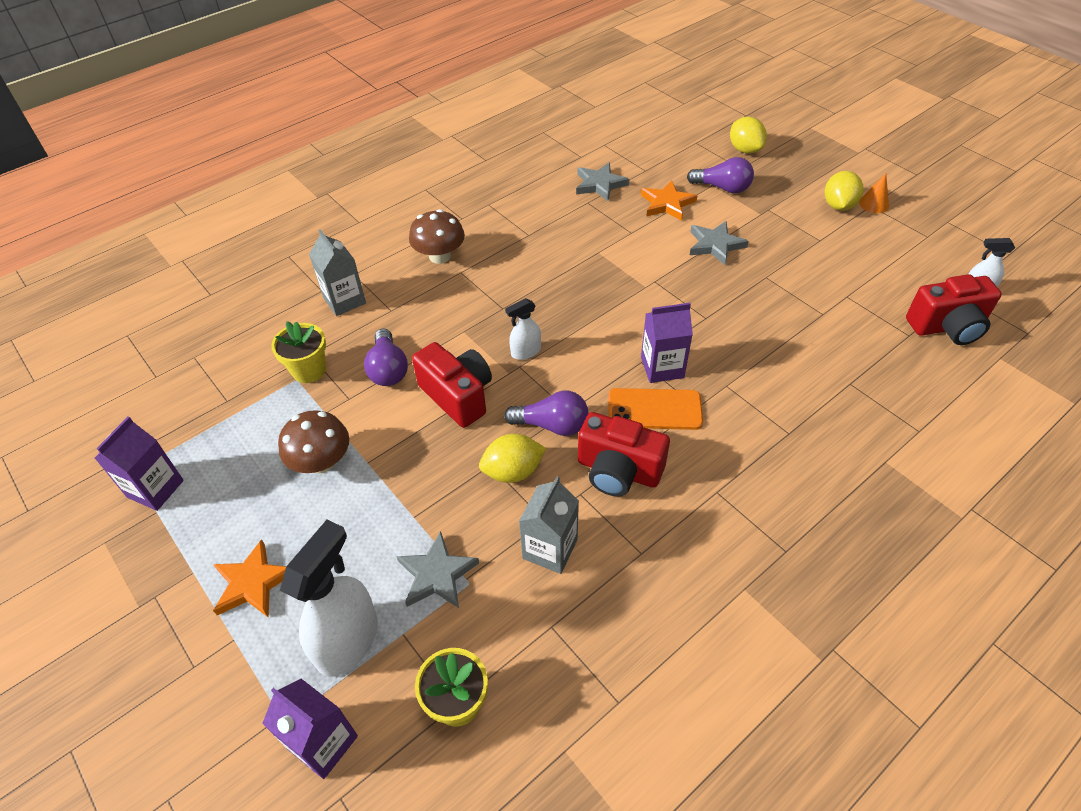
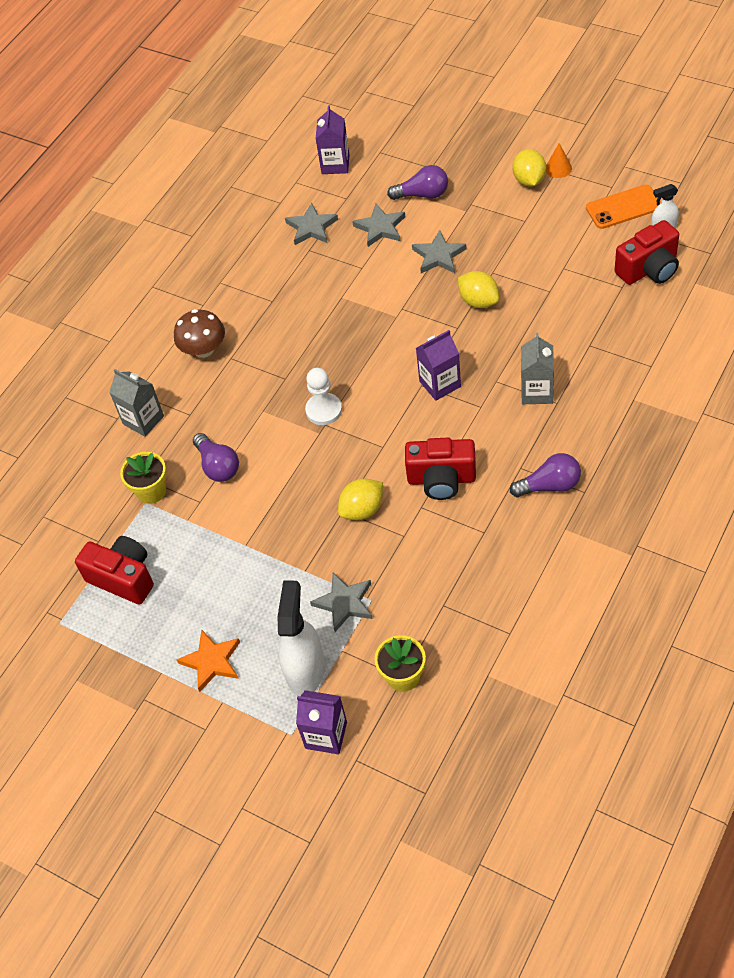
camera: 15 degrees left, 5 degrees up
purple carton [95,417,184,511] -> purple carton moved to [316,105,350,174]
brown mushroom [278,410,349,474] -> none
red camera [412,342,492,428] -> red camera moved to [75,536,154,605]
purple light bulb [504,391,588,436] -> purple light bulb moved to [510,453,581,497]
white spray bottle [505,298,541,360] -> white pawn [305,368,342,425]
grey carton [519,477,579,574] -> grey carton moved to [521,333,554,404]
orange phone [608,388,703,430] -> orange phone moved to [586,185,661,229]
orange star [641,180,698,221] -> grey star [352,204,405,247]
yellow lemon [730,117,767,154] -> yellow lemon moved to [458,271,499,308]

